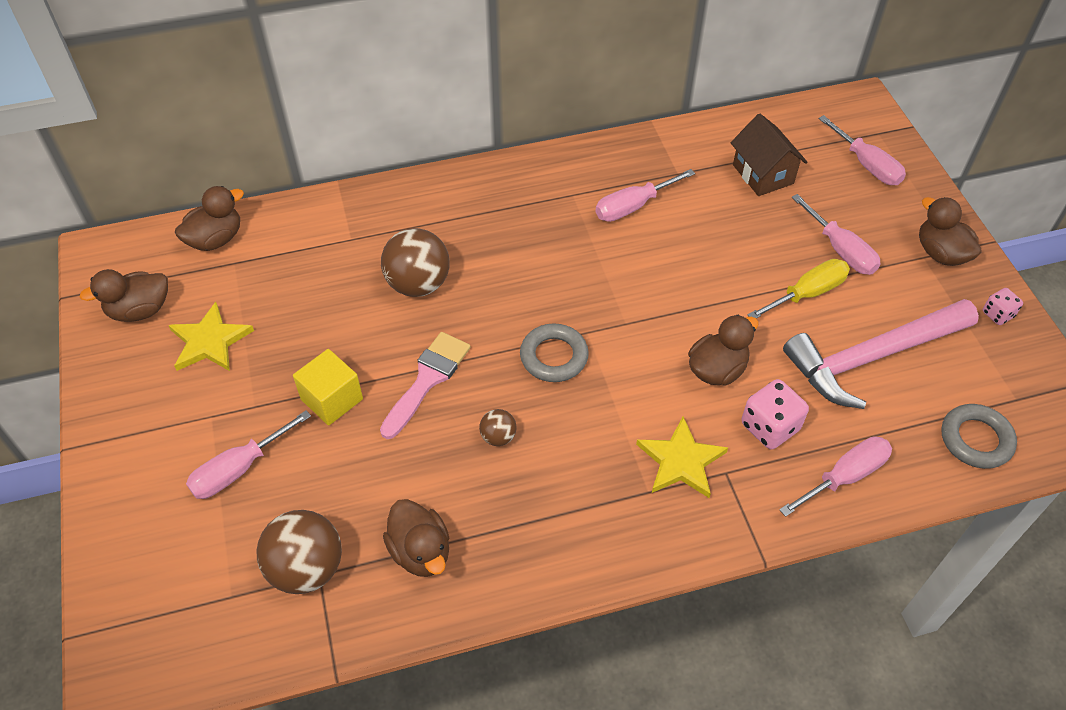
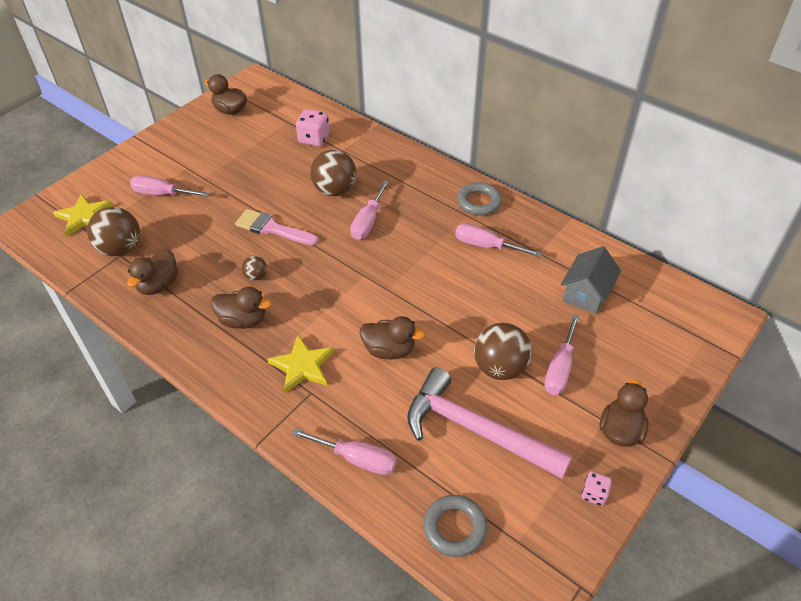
camera: 55 degrees right, 5 degrees down
yellow star [168,302,254,371] -> yellow star moved to [53,194,112,236]
brown duck [175,186,244,251] -> brown duck moved to [211,287,271,329]
yellow cube [293,349,363,425] -> none
pink brush [380,332,471,439] -> pink brush turned 150 degrees counterclockwise [235,209,319,245]
grey ring [520,323,589,382] -> grey ring moved to [457,182,502,216]
brown house [731,113,807,196] -> grey house [561,246,621,314]
pink dice [742,379,809,449] -> pink dice moved to [296,109,330,146]
yellow screwdriver [748,259,850,318] -> brown ball [474,323,532,380]
pink screwdriver [819,115,906,185] -> pink screwdriver moved to [351,181,389,240]

